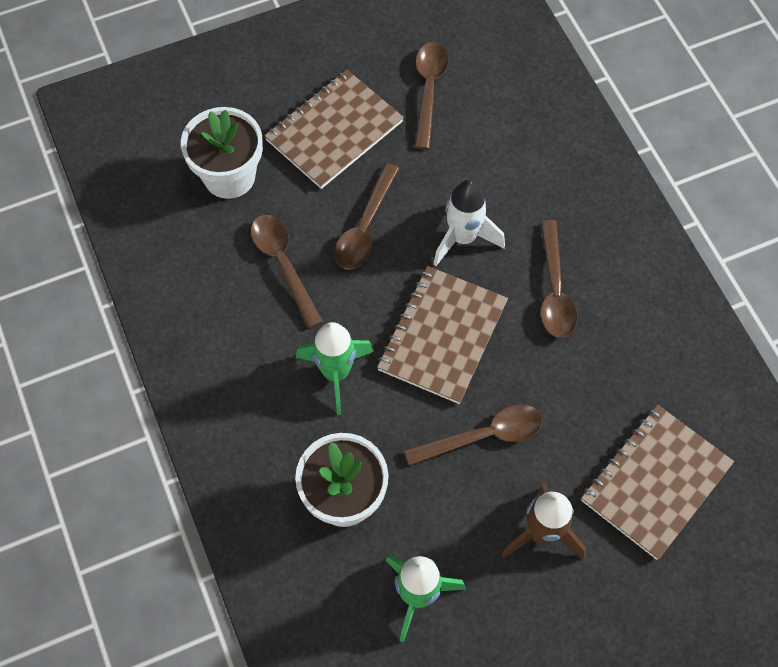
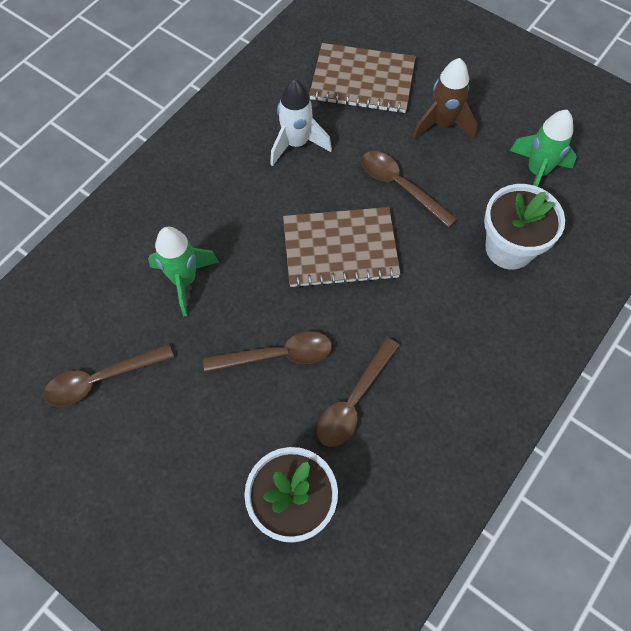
camera: 120 degrees left, 0 degrees up
brown notebook [264,70,404,189] -> none
green rocket [296,322,374,415] -> green rocket moved to [148,227,219,316]
white rocket [433,180,505,266] -> white rocket moved to [270,79,332,166]
brown spoon [540,220,577,338] -> none

